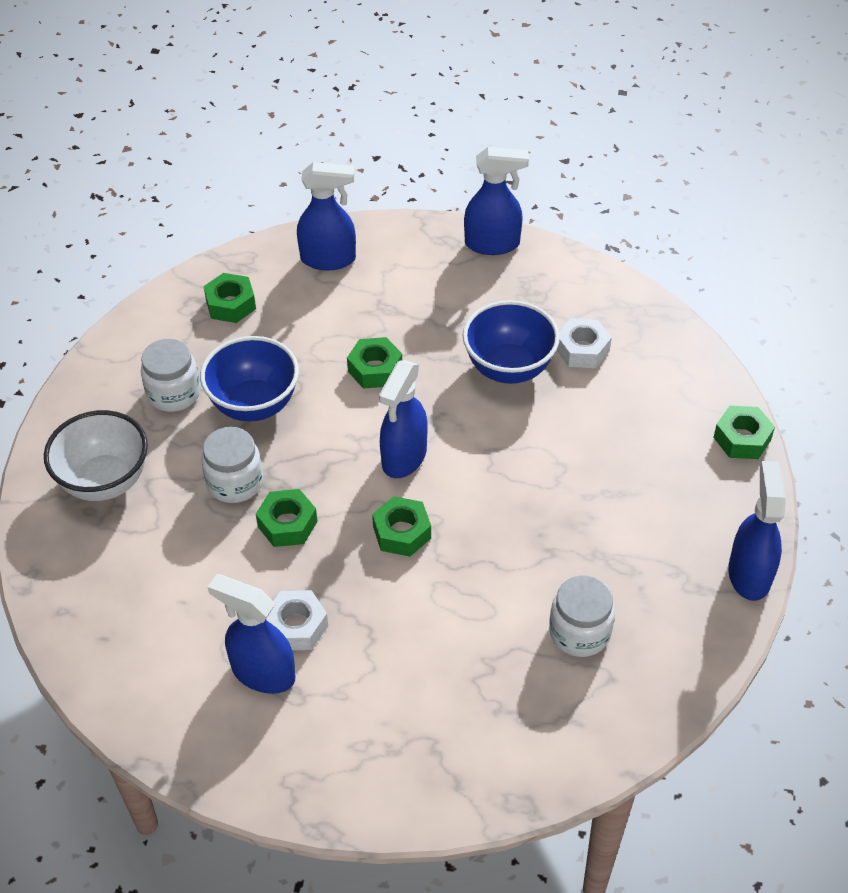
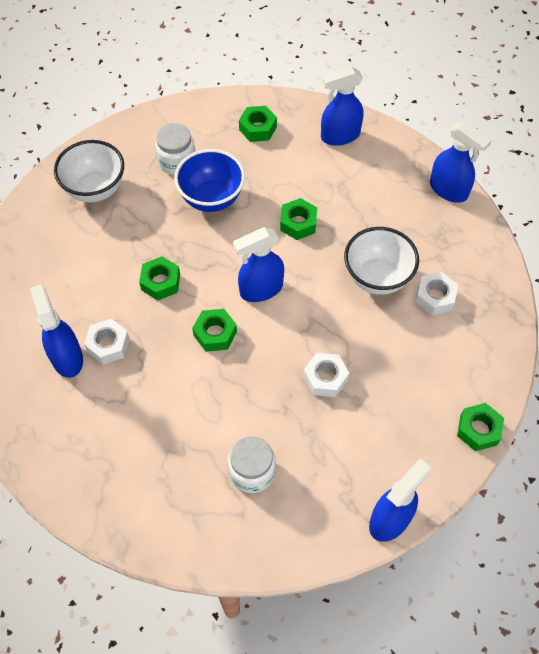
camera: 40 degrees right, 10 degrees up
white jar [202,427,263,503] -> none
blue spray bottle [297,162,356,271] -> blue spray bottle turned 120 degrees clockwise [321,66,364,146]
blue bowl [463,300,560,384] -> white bowl [344,227,419,295]
none -> white nut [303,353,349,397]

